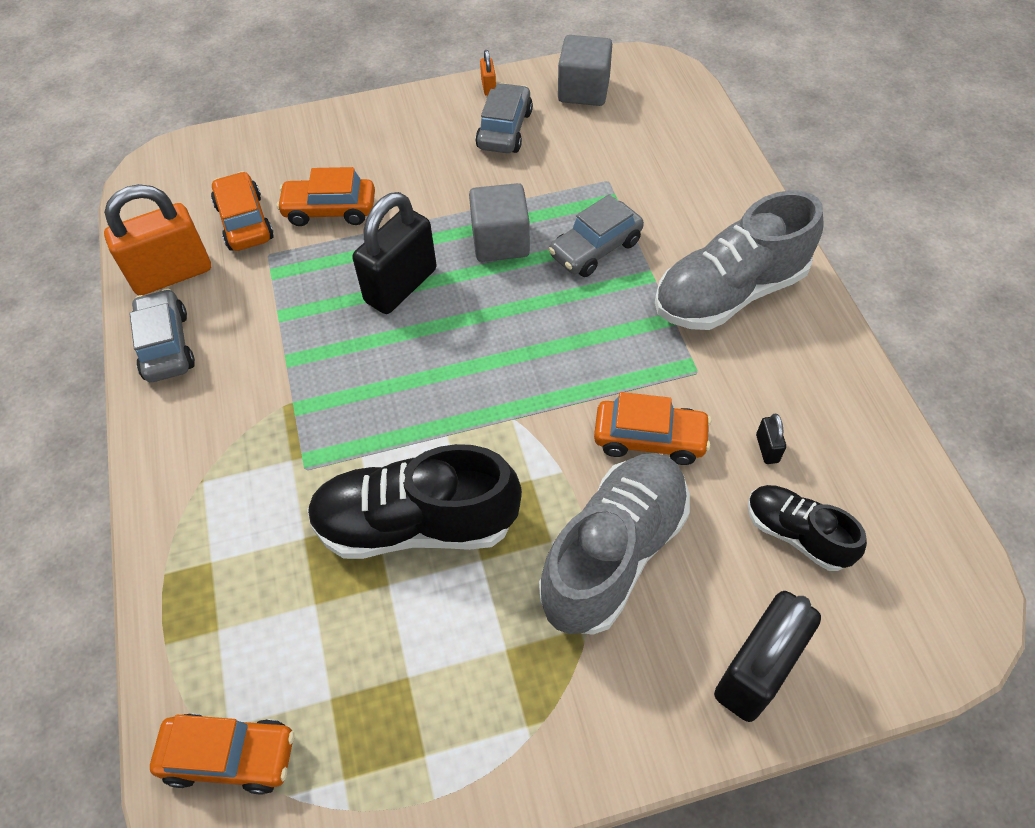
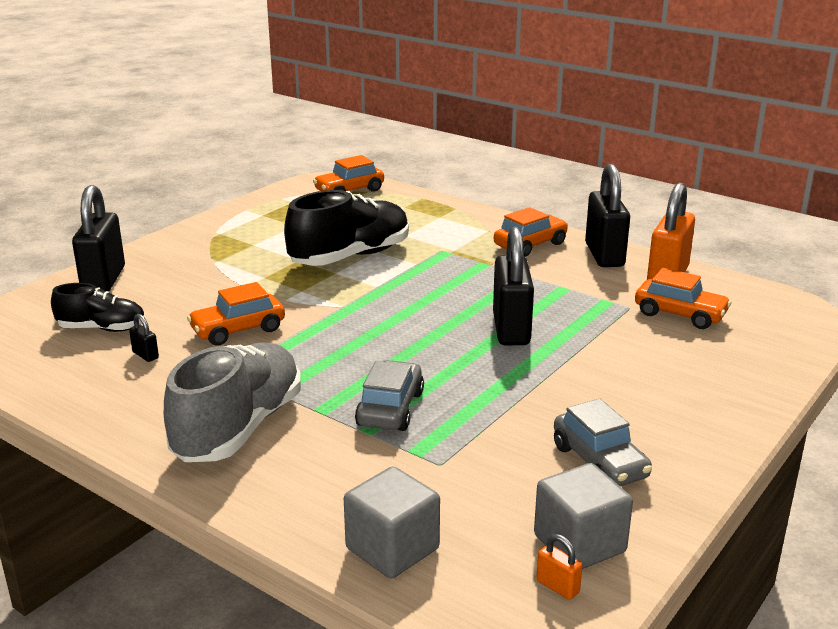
camera: 140 degrees right, 30 degrees down
grey car [129,288,195,382] -> black padlock [585,164,630,267]
orange car [276,167,375,226] -> orange car moved to [494,207,568,257]
grey cube [469,183,530,262] -> grey cube moved to [344,467,440,579]
orange padlock [480,50,496,96] -> orange padlock moved to [536,534,583,600]
grey shoe [539,453,690,635] -> none

